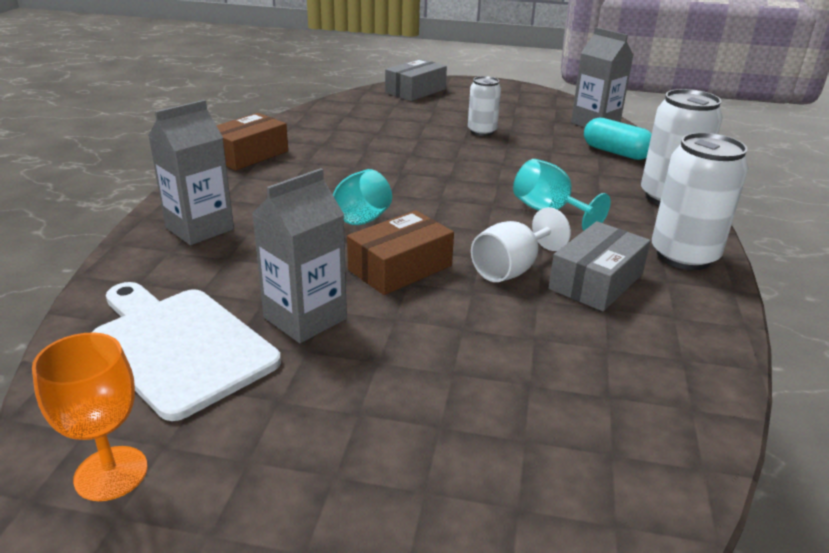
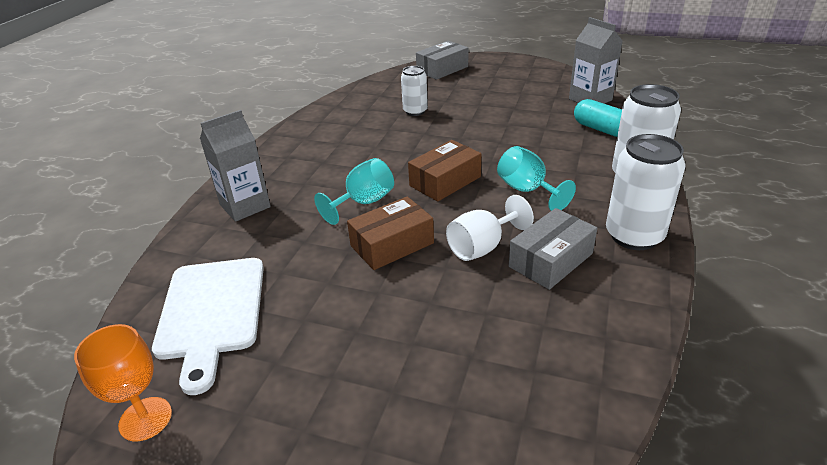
camera: 10 degrees right, 5 degrees up
white cutting board [93,282,281,421] -> white cutting board turned 150 degrees counterclockwise [152,258,264,395]
brown box [216,113,288,170] -> brown box moved to [408,140,481,201]
grey carton [252,168,347,343] -> none
white can [468,76,501,136] -> white can moved to [401,66,428,116]

